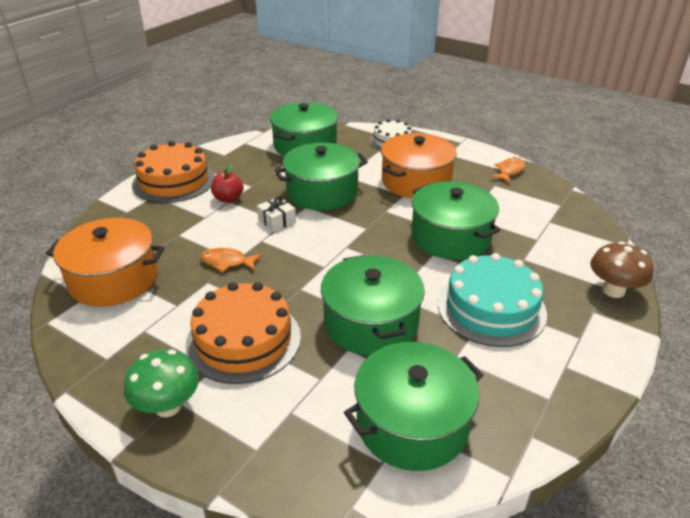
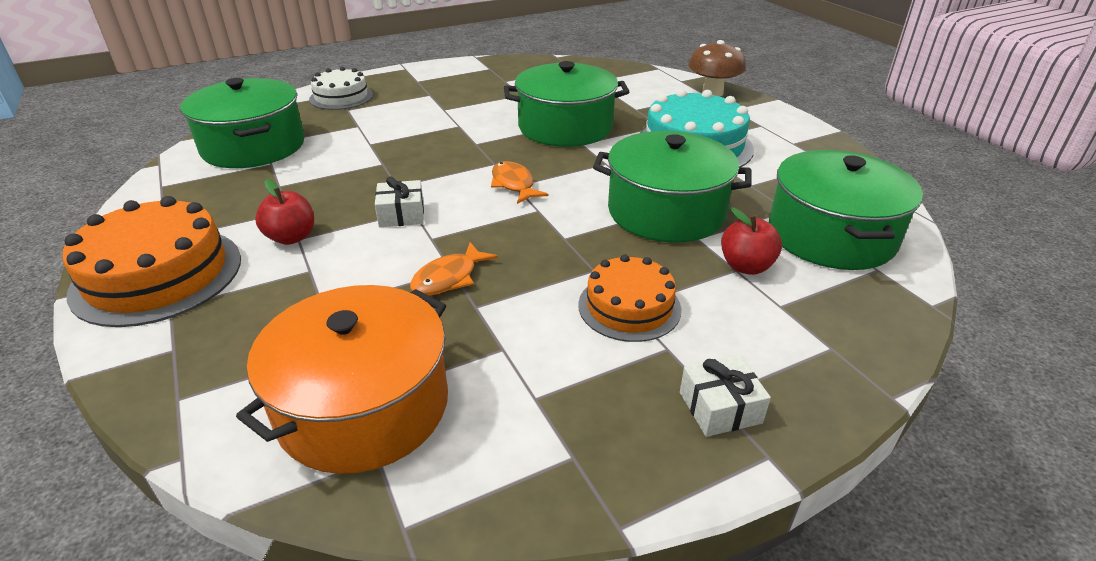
camera: 60 degrees left, 0 degrees up
green mushroom [124,349,199,417] -> white gift [680,355,771,437]
orange cake [185,282,301,384] -> orange cake [578,254,681,342], size x0.62
green pot [274,142,368,210] -> none
orange pot [381,133,457,198] -> none
orange fish [491,157,525,183] -> orange fish moved to [491,161,548,204]
none -> red apple [721,207,782,275]

